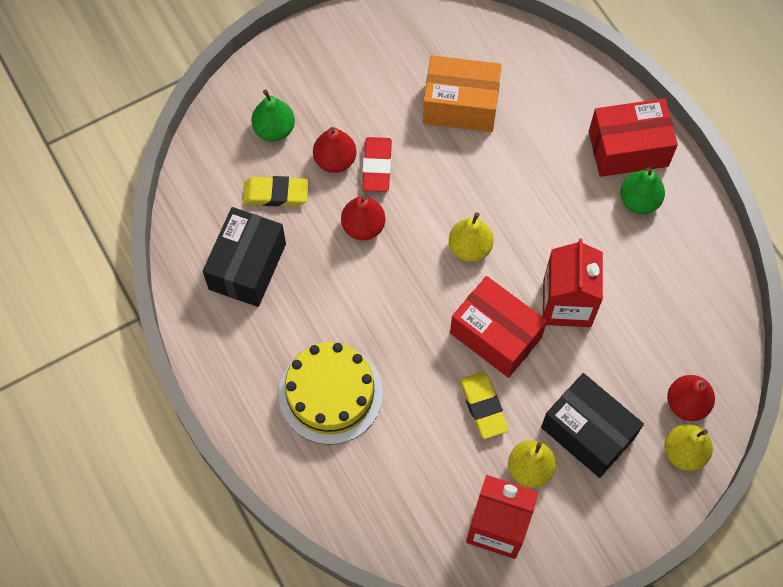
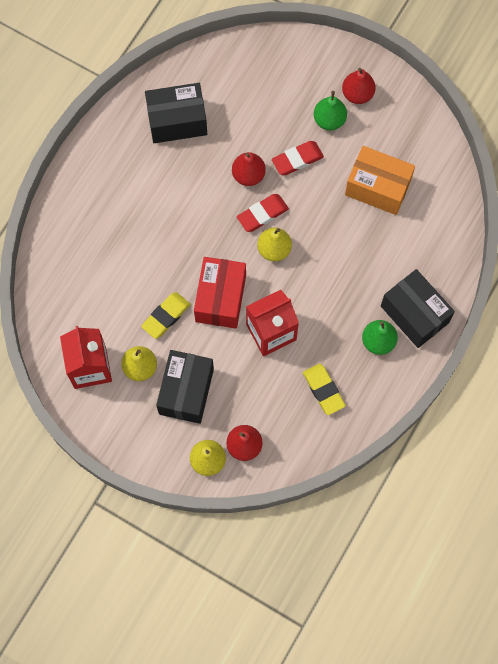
camera: 60 degrees right, 5 degrees up
yellow eraser [242,176,309,206] -> yellow eraser moved to [303,363,345,415]
green pear [251,90,295,142] -> green pear moved to [314,91,347,130]
yellow cake [279,342,383,445] -> none
red pear [313,127,356,173] -> red pear moved to [342,68,376,104]
orange box [423,55,502,132] -> orange box turned 45 degrees counterclockwise [345,146,415,215]
red box [589,98,678,177] -> black box [381,269,455,348]
none -> red eraser [237,194,289,232]

